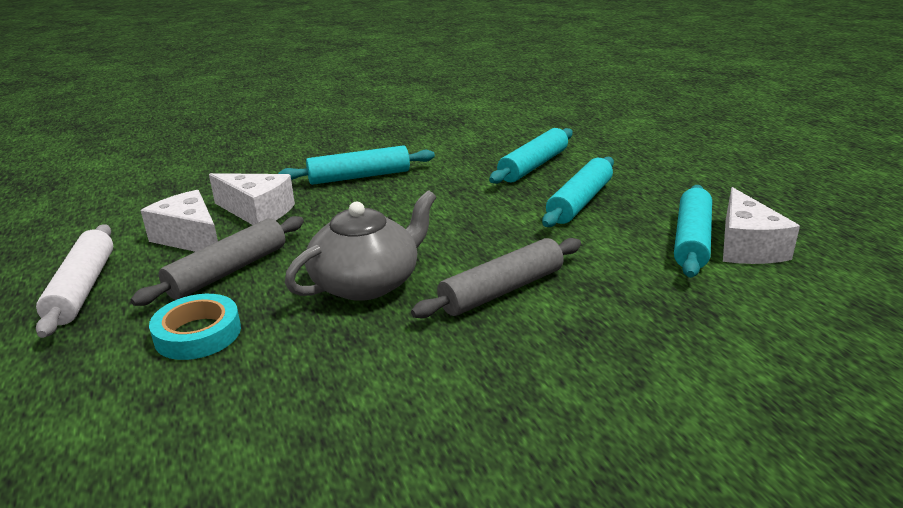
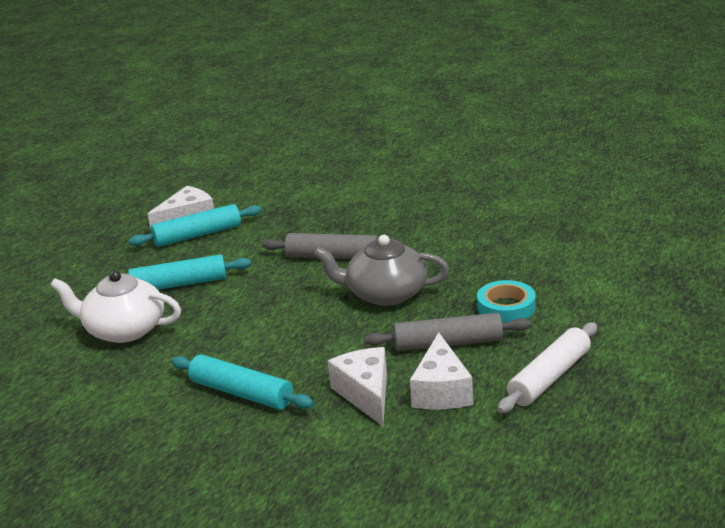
camera: 130 degrees left, 0 degrees up
turquoise rolling pin [489,128,573,184] -> white teapot [50,271,181,343]

